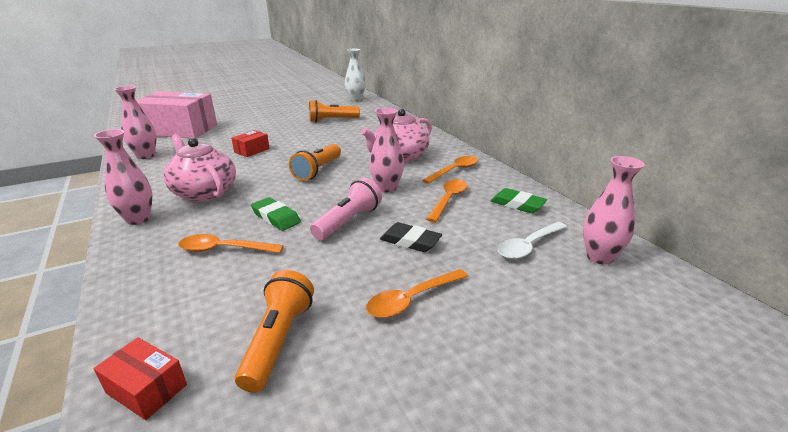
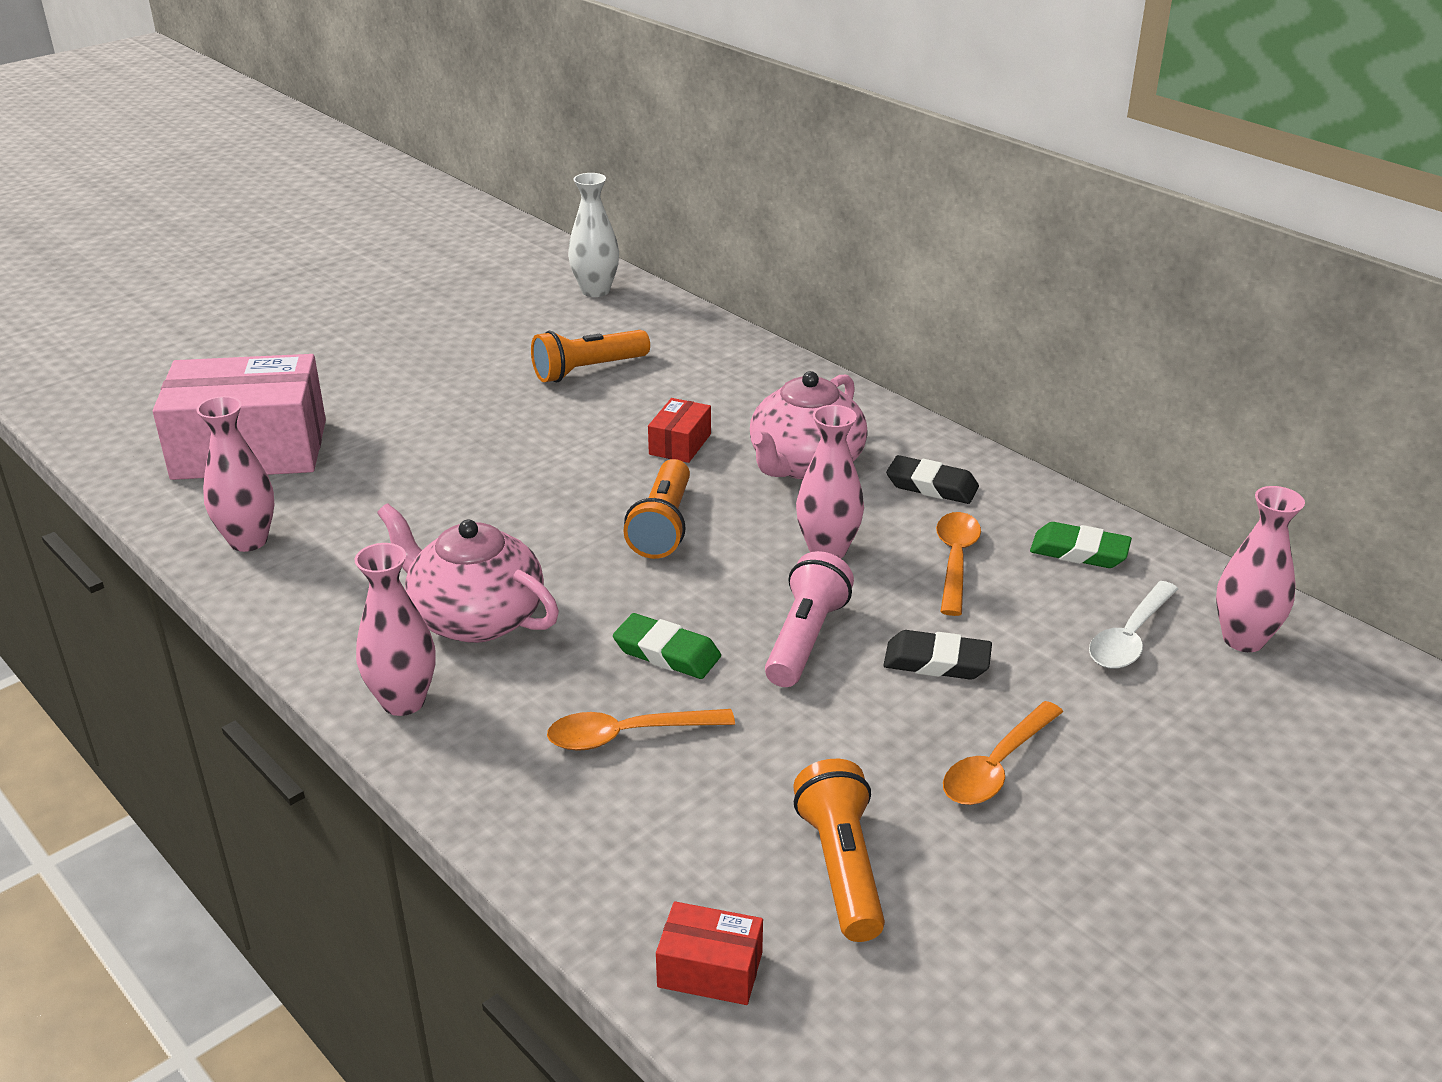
camera: 15 degrees left, 5 degrees up
red box [231,130,270,157] -> red box moved to [648,398,711,463]
orange spoon [423,156,478,184] -> black eraser [886,455,979,504]

